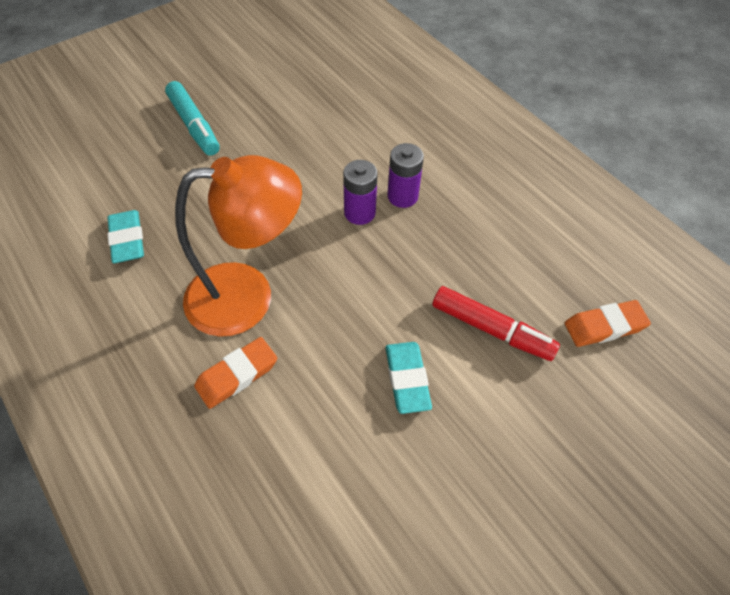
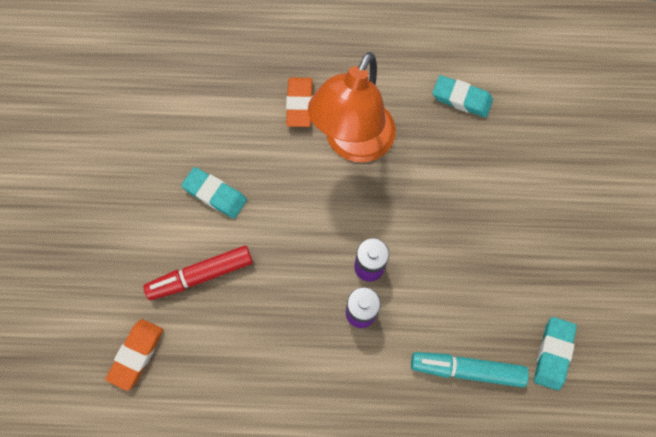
camera: 130 degrees right, 15 degrees up
turquoise marker [165,81,220,156] -> turquoise marker moved to [411,352,529,388]
none -> turquoise eraser [534,317,577,390]

